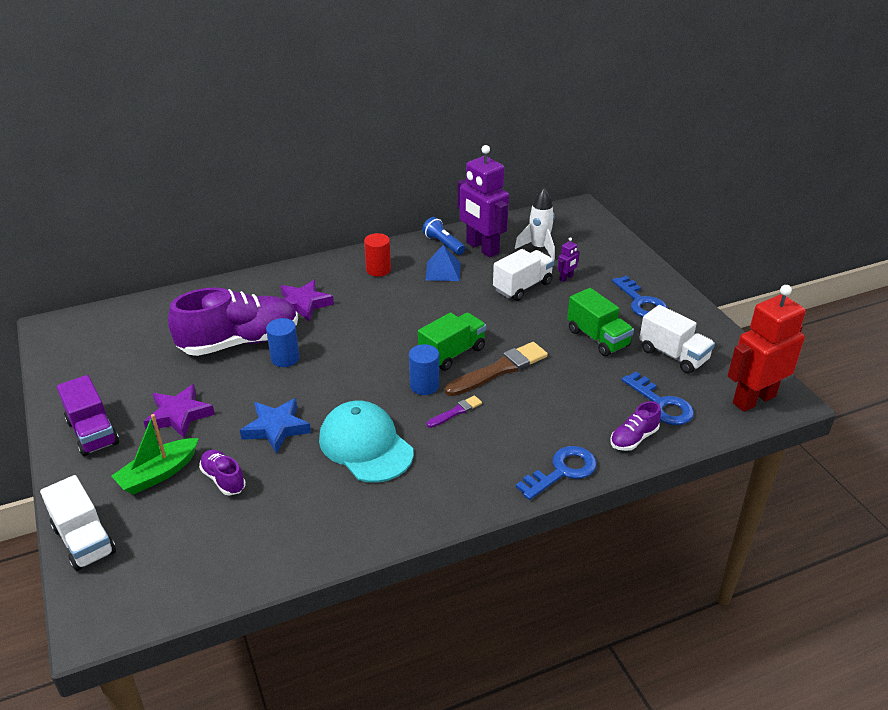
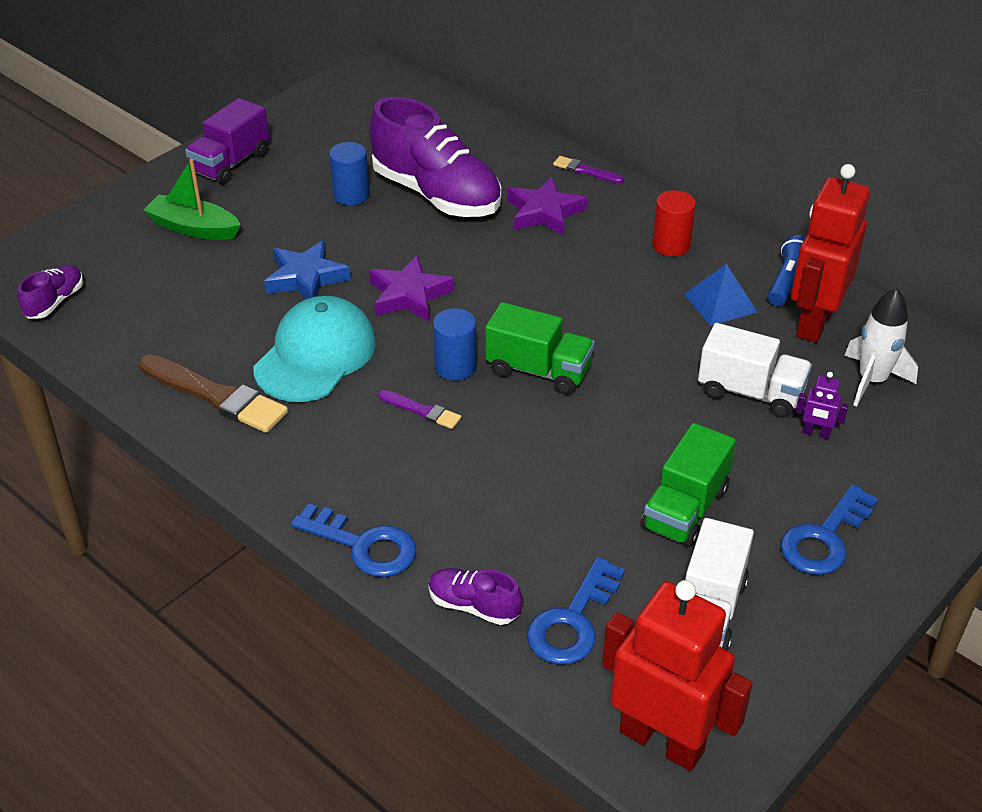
camera: 65 degrees right, 5 degrees up
white truck [40,475,116,571] -> none
purple star [143,384,215,438] -> purple star moved to [369,255,454,321]
purple shoe [199,450,246,495] -> purple shoe moved to [18,265,83,319]
blue cylinder [266,318,300,367] -> blue cylinder moved to [329,142,370,205]
brown brush [445,342,548,396] -> brown brush moved to [139,354,288,433]
purple robot [457,145,509,257] -> red robot [791,164,870,343]
none -> purple brush [553,156,624,184]

